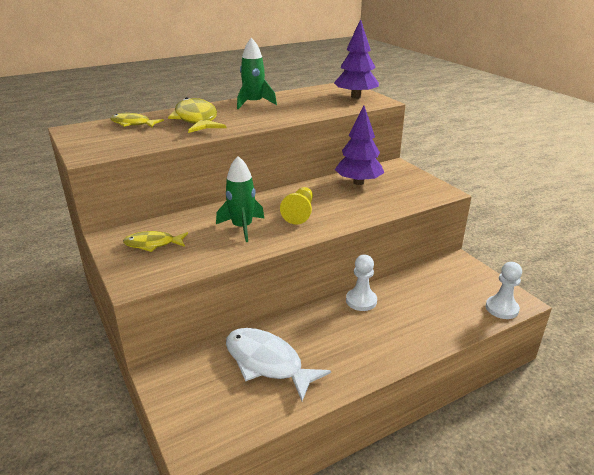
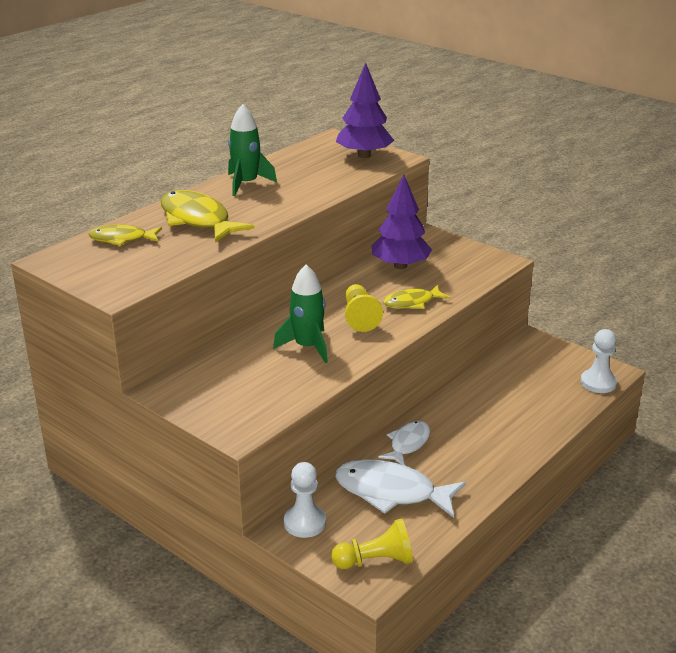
camera: 20 degrees left, 0 degrees up
yellow fish [123,231,188,252] -> yellow fish moved to [383,285,450,309]
white pawn [346,255,377,311] -> white pawn moved to [284,462,326,538]
none -> yellow pawn [331,518,413,569]
none -> white fish [378,421,430,465]

